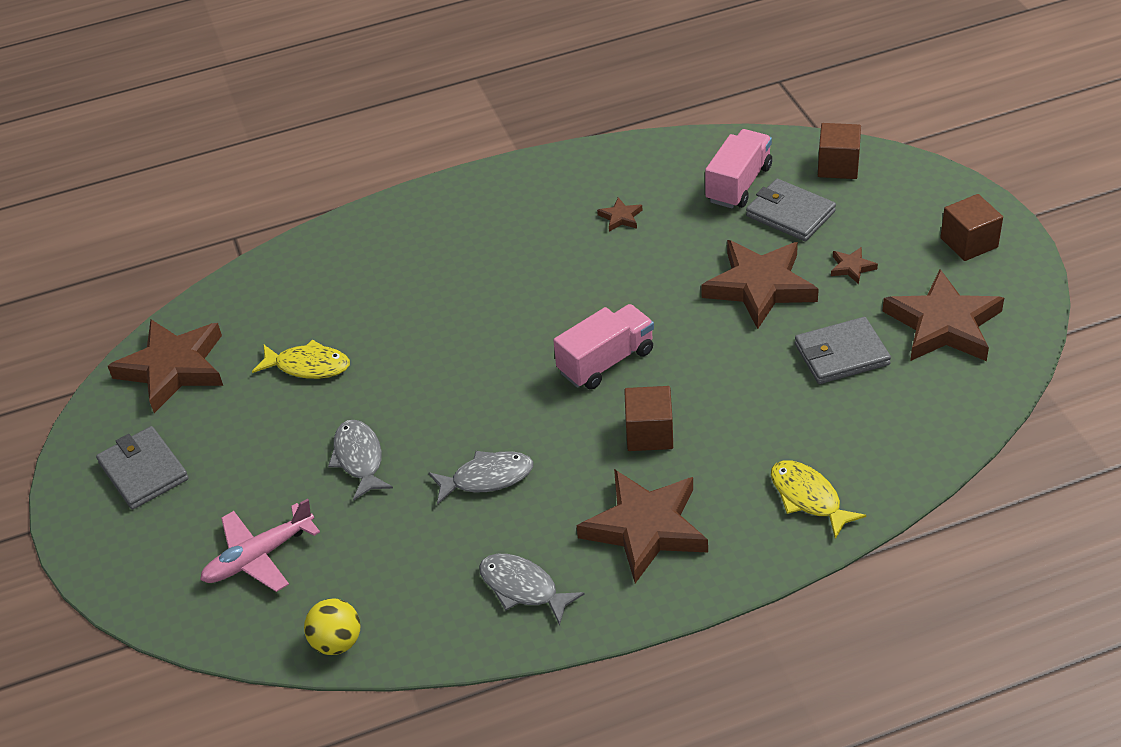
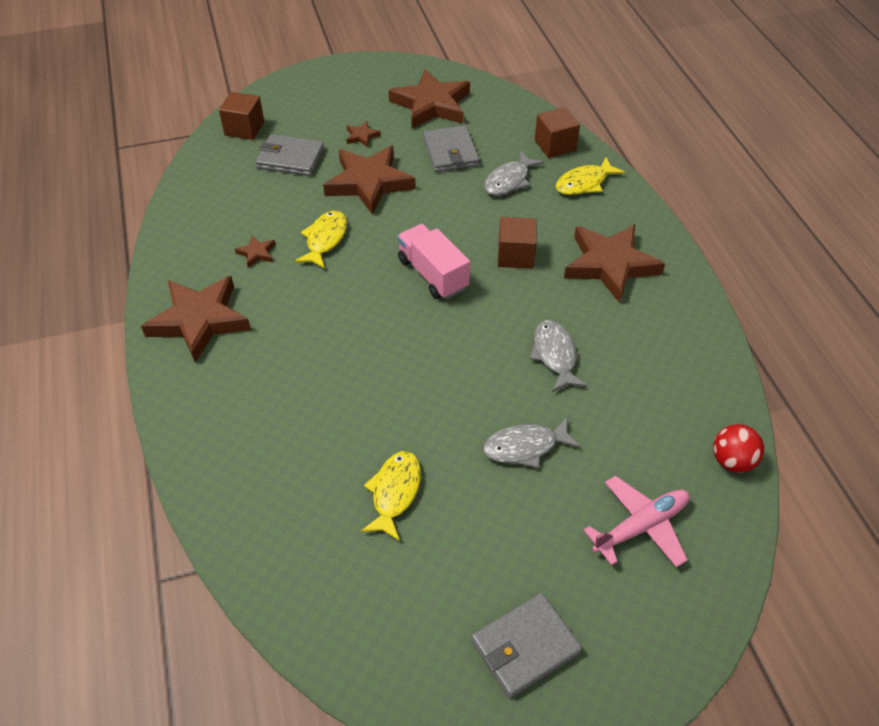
camera: 90 degrees left, 5 degrees up
brown star [108,320,223,413] -> brown star moved to [141,276,251,363]
pink plane [200,499,320,592] -> pink plane turned 90 degrees counterclockwise [584,476,690,568]
yellow ball [304,599,360,655] -> red ball [713,424,764,473]
grey fish [479,554,585,625] -> grey fish moved to [484,151,544,196]
pink truck [705,129,772,208] -> none
grey wallet [746,179,836,241] -> grey wallet turned 60 degrees clockwise [256,134,324,176]
brown cube [940,194,1003,261] -> brown cube moved to [535,107,580,158]
none -> yellow fish [295,211,347,269]

